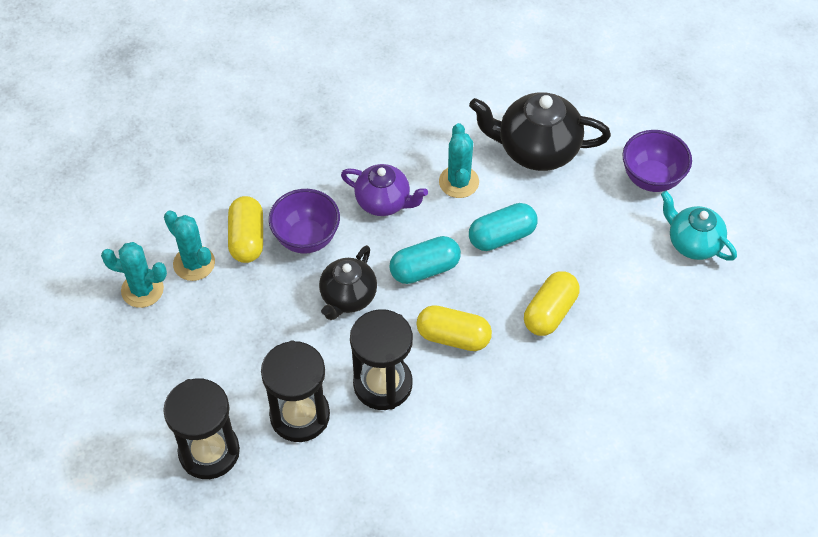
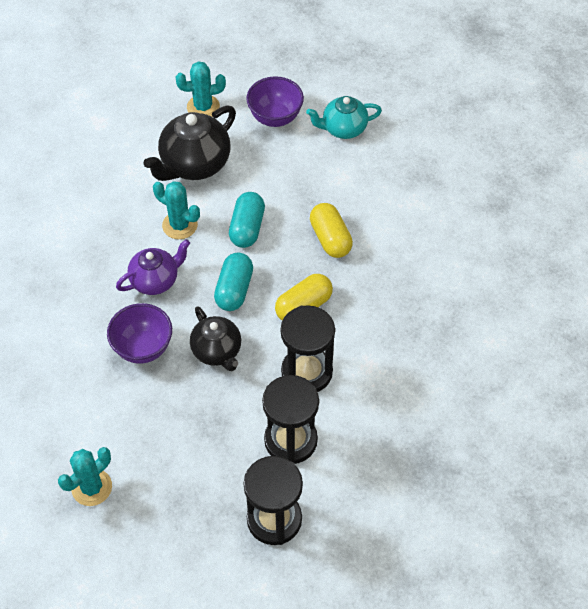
camera: 55 degrees left, 0 degrees up
turquoise cactus [164,211,215,281] -> turquoise cactus moved to [176,61,226,117]
yellow capsule [228,196,263,263] -> none

